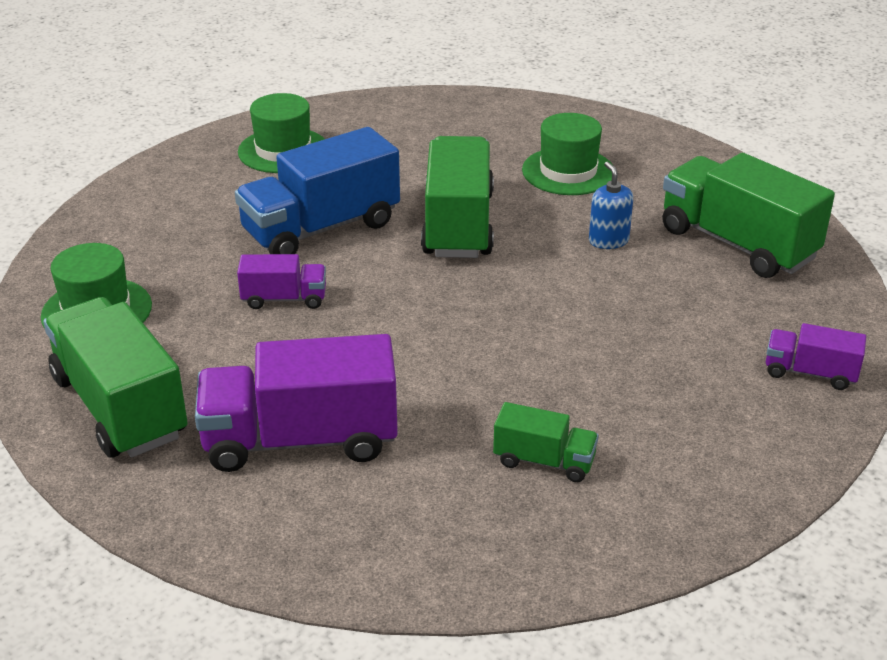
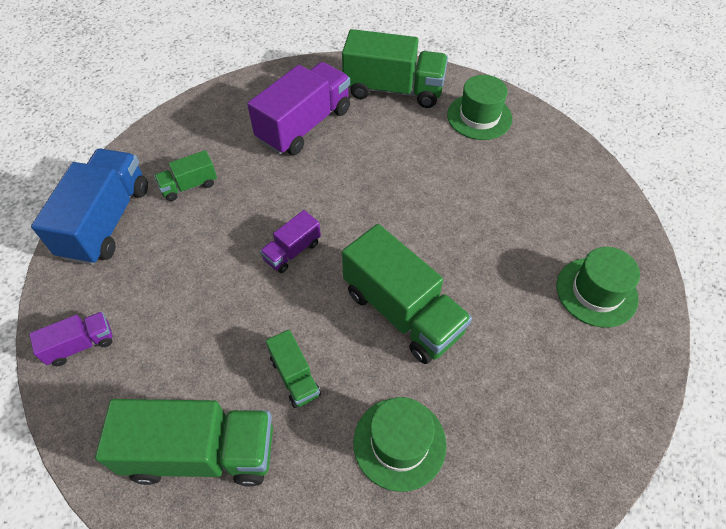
camera: 135 degrees right, 20 degrees up
blue truck [235,127,400,254] -> blue truck moved to [31,148,148,265]
purple truck [237,254,326,309] -> purple truck moved to [260,210,321,273]
blue soap dispenser [589,162,633,249] -> green truck [266,330,321,408]

